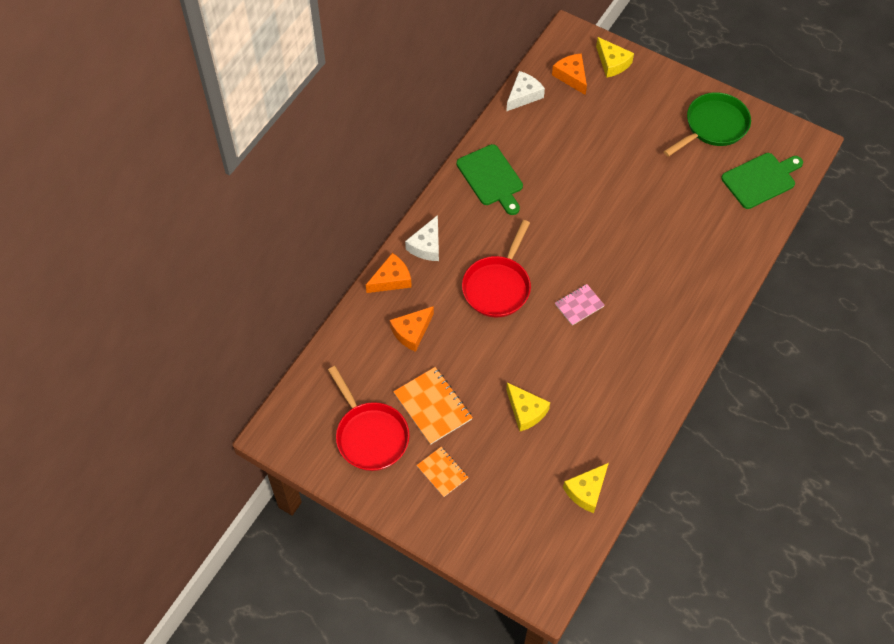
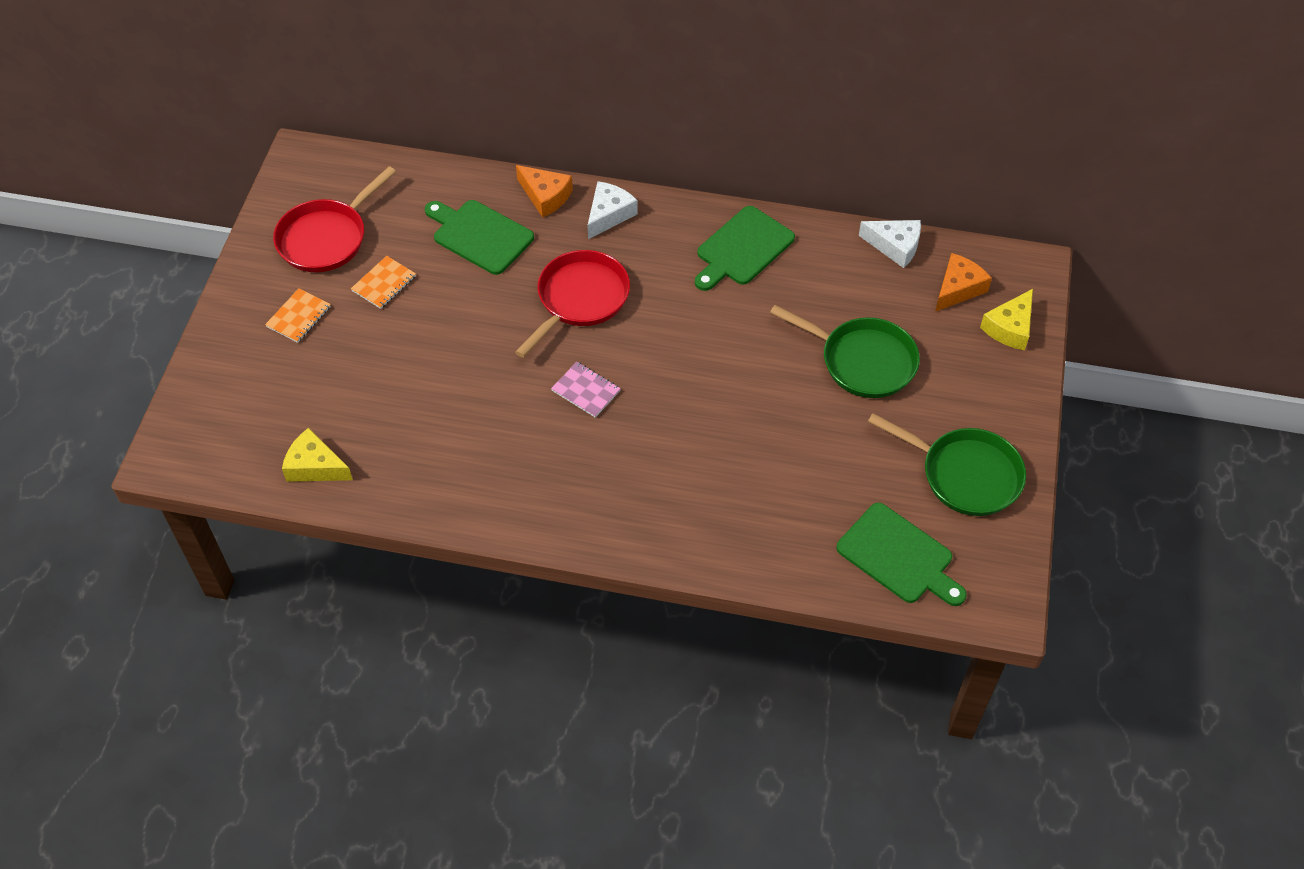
camera: 70 degrees right, 5 degrees down
orange cheese [390,306,434,352] -> green cutting board [425,200,534,275]
orange notebook [393,367,473,445] -> orange notebook [351,256,416,309], size x0.62
white cheese [405,215,439,261] -> white cheese turned 120 degrees clockwise [587,181,638,239]
red pan [462,220,531,317] -> red pan turned 120 degrees clockwise [515,250,630,358]
yellow cheese [506,382,550,431] -> none
none -> green pan [770,305,920,398]

